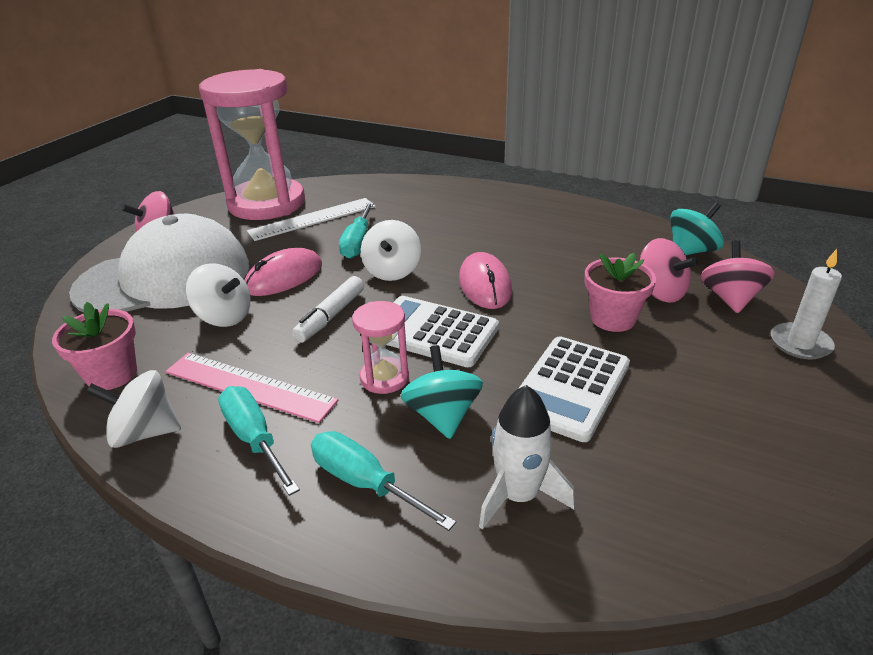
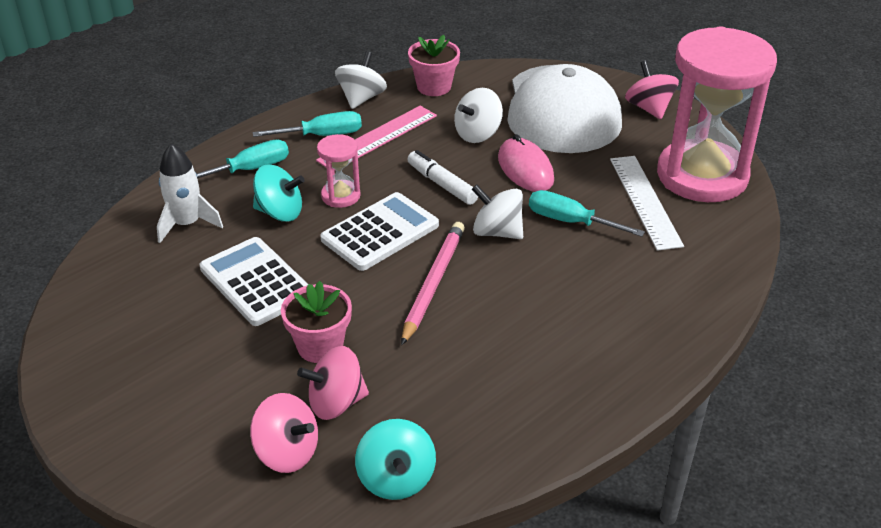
camera: 110 degrees right, 5 degrees up
pink mouse [459,252,512,309] -> pink pencil [401,222,465,345]
white candle [771,249,842,360] -> none

